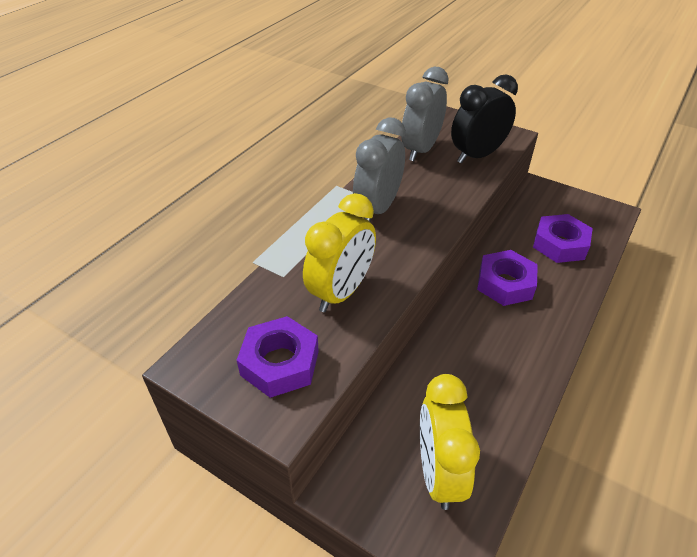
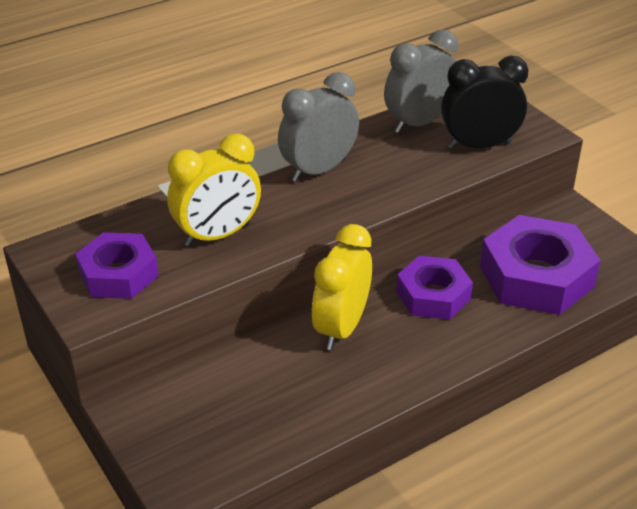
camera: 25 degrees right, 5 degrees down
yellow clock [420,374,480,510] -> yellow clock moved to [312,224,372,350]
purple nut [533,214,593,263] -> purple nut [480,215,601,315], size x1.56

